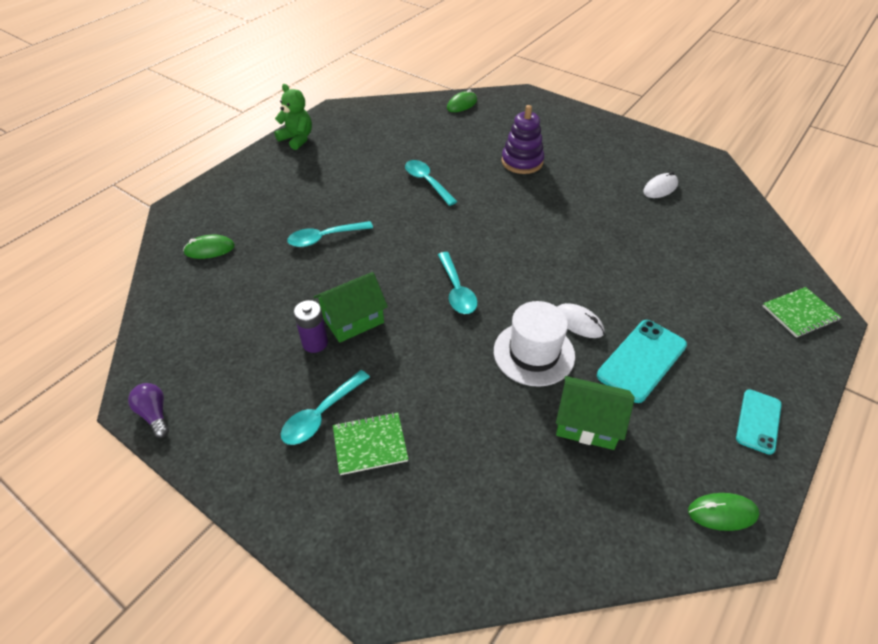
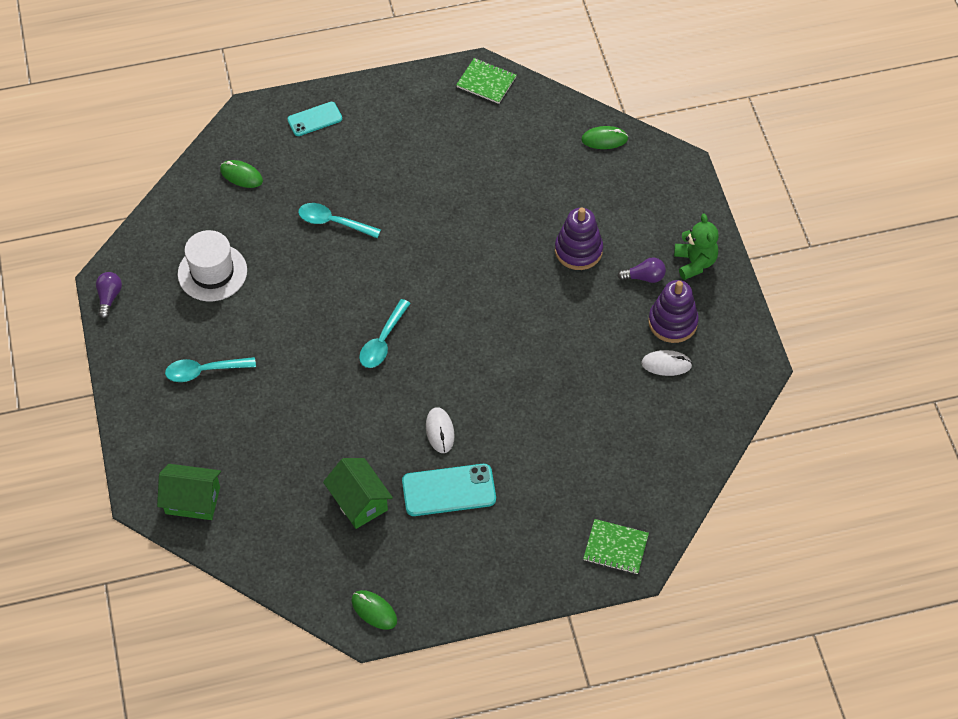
camera: 40 degrees right, 10 degrees up
green teddy bear [274,84,312,150] -> green teddy bear moved to [674,214,719,280]
purple battery [294,300,328,353] -> none
green house [314,272,388,343] -> green house moved to [157,464,221,520]
green notebook [333,412,408,475] -> green notebook moved to [456,58,516,104]
turquoise spoon [405,160,457,206] -> none
white hat [494,301,575,387] -> white hat moved to [178,230,247,301]
turquoise phone [736,389,782,455] -> turquoise phone moved to [287,102,342,136]
none -> purple light bulb [617,257,666,283]
none -> purple stacking toy [648,280,699,343]

